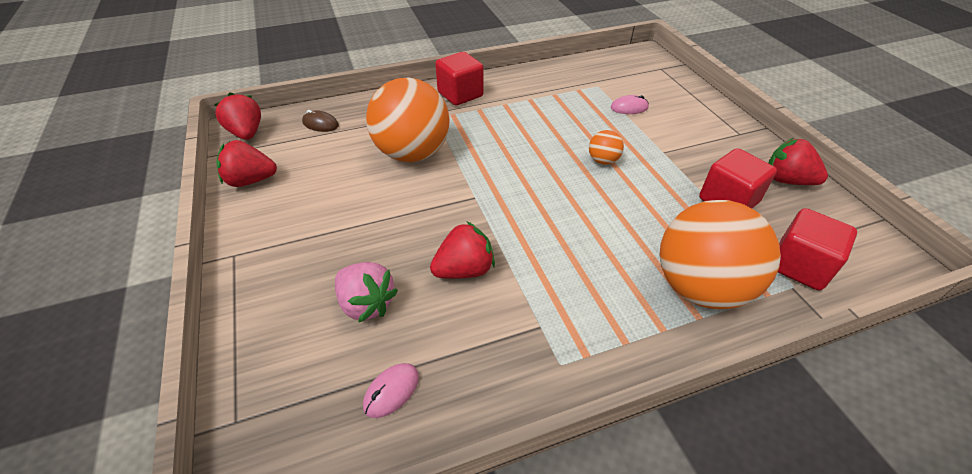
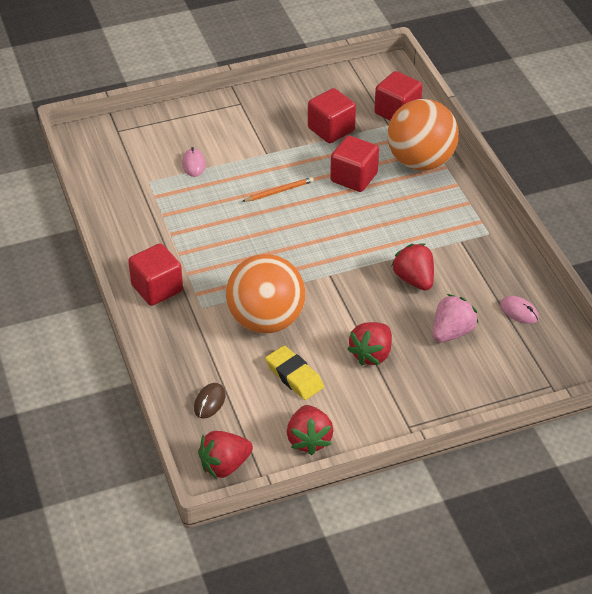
camera: 90 degrees left, 0 degrees up
orange ball [589,130,624,165] -> orange pencil [242,177,314,202]
red strawberry [768,138,828,185] -> red strawberry moved to [347,322,392,366]
none -> yellow eraser [265,345,324,400]
none -> red cube [330,135,379,192]

